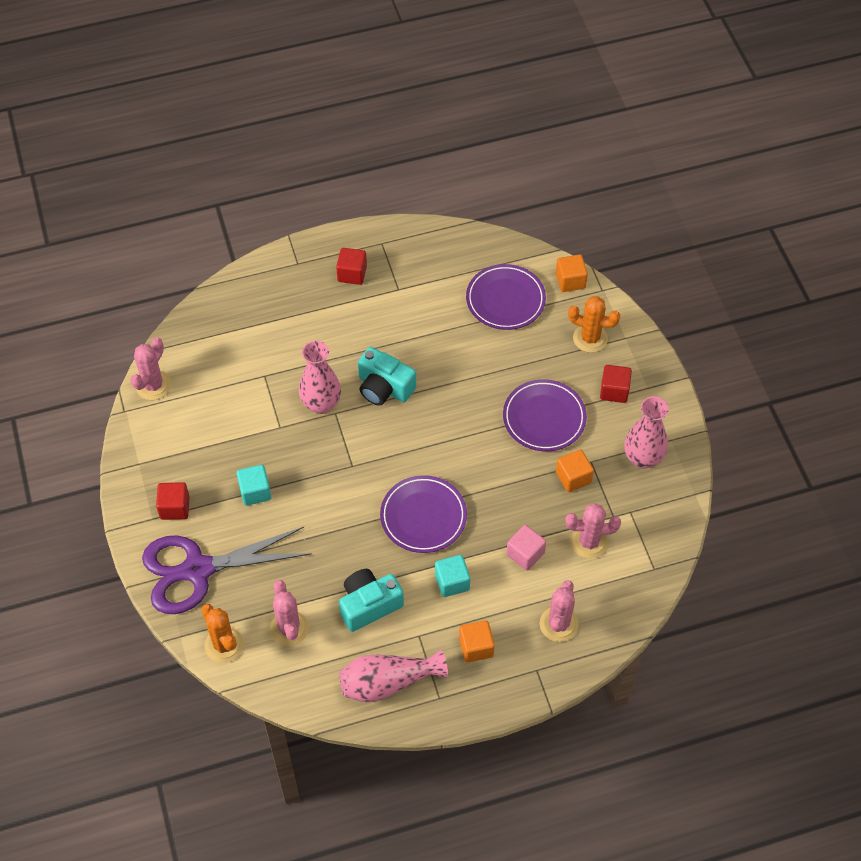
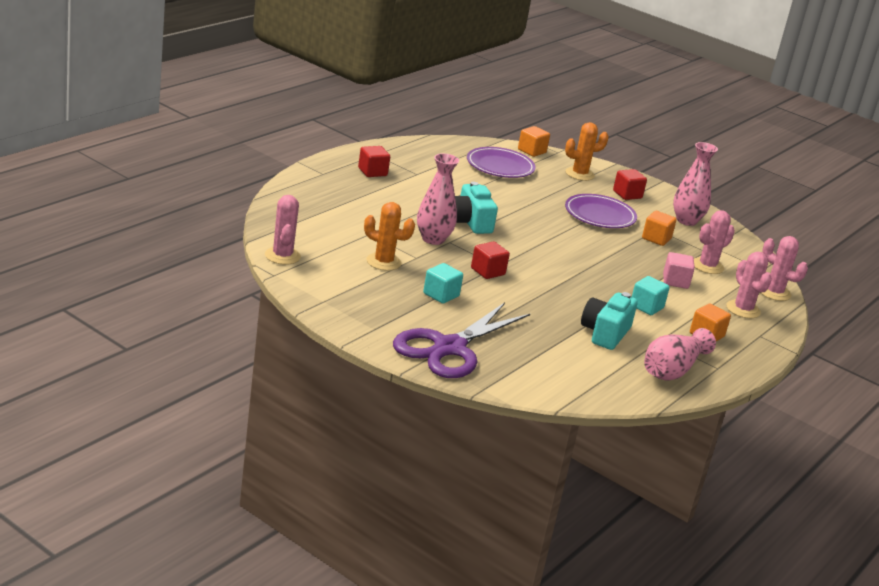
camera: 40 degrees left, 30 degrees down
red cube [156,482,190,520] -> red cube moved to [471,241,510,279]
orange cactus [201,604,244,663] -> orange cactus moved to [364,202,415,271]
pink cactus [270,580,309,646] -> pink cactus moved to [760,236,808,301]
turquoise camera [358,347,416,406] -> turquoise camera turned 75 degrees clockwise [455,182,498,234]
purple plate [380,475,467,553] -> none

